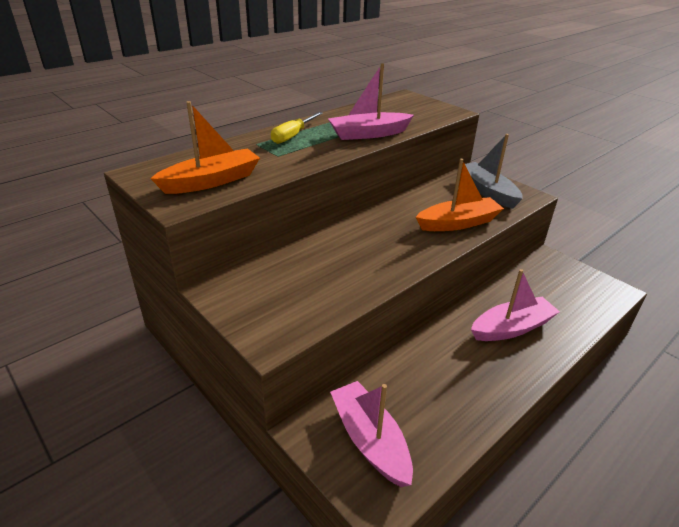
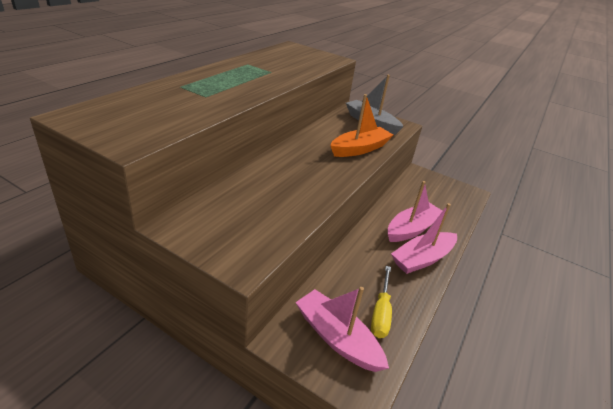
camera: 20 degrees left, 0 degrees up
orange boat [150,101,260,194] -> none
yellow screwdriver [271,112,323,144] -> yellow screwdriver moved to [371,266,392,338]
pink boat [328,63,414,140] -> pink boat moved to [391,203,457,274]

